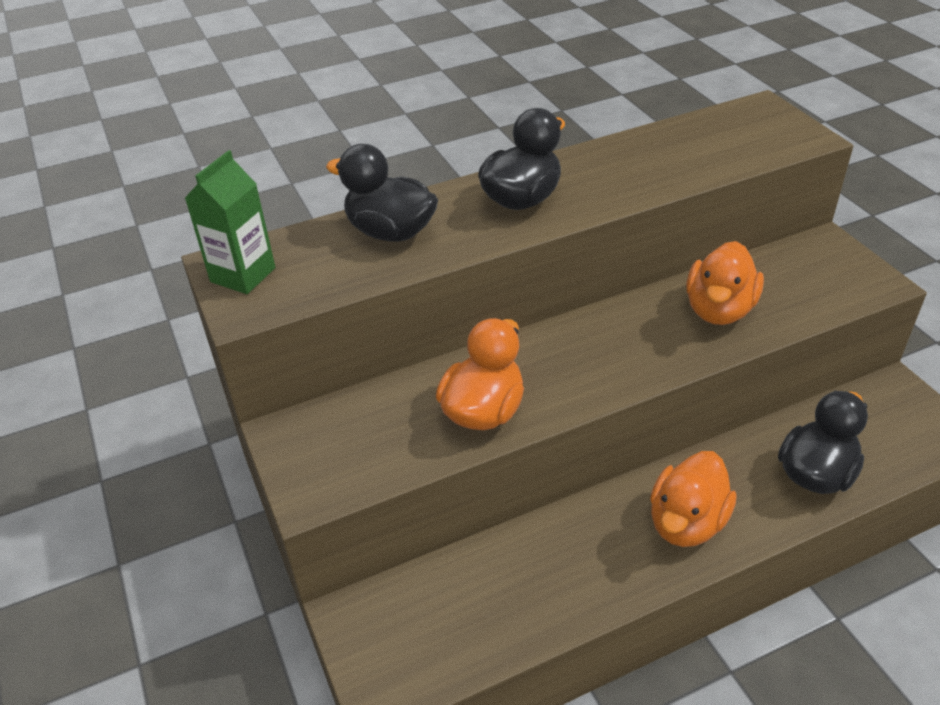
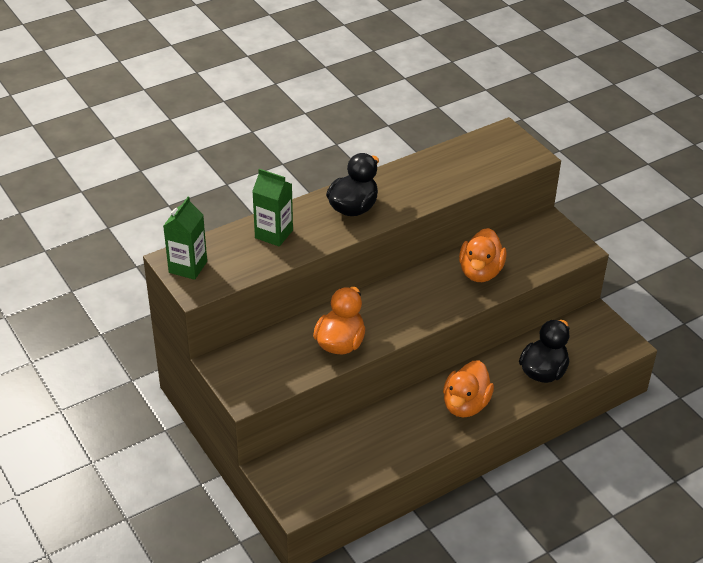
camera: 10 degrees left, 0 degrees up
black duck [326,144,438,242] -> green carton [252,169,293,247]

